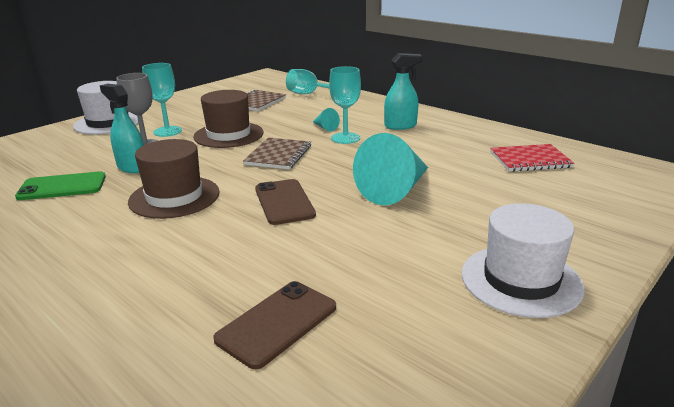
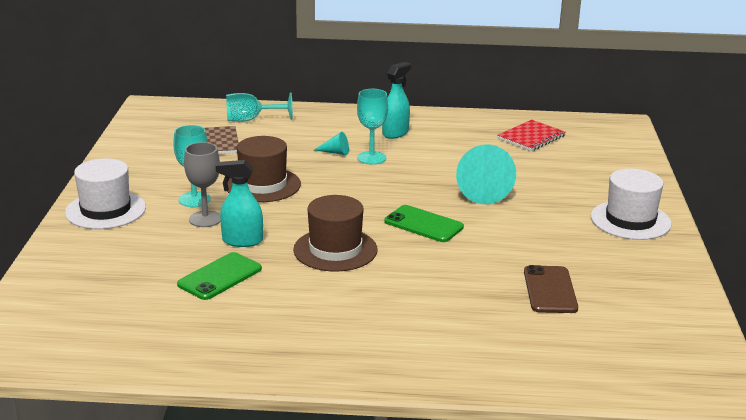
camera: 40 degrees left, 0 degrees up
brown notebook [243,137,311,169] -> none
brown phone [255,179,316,225] -> green phone [384,205,464,242]

